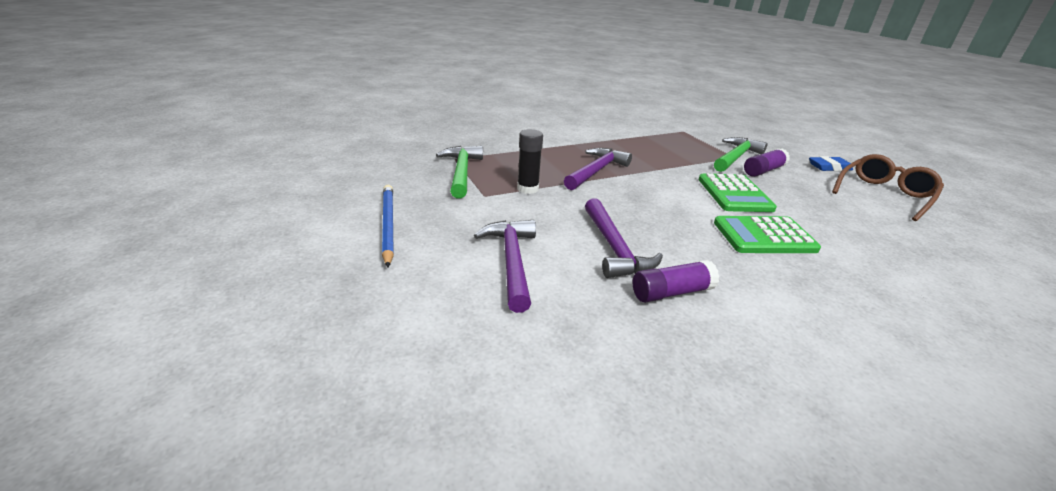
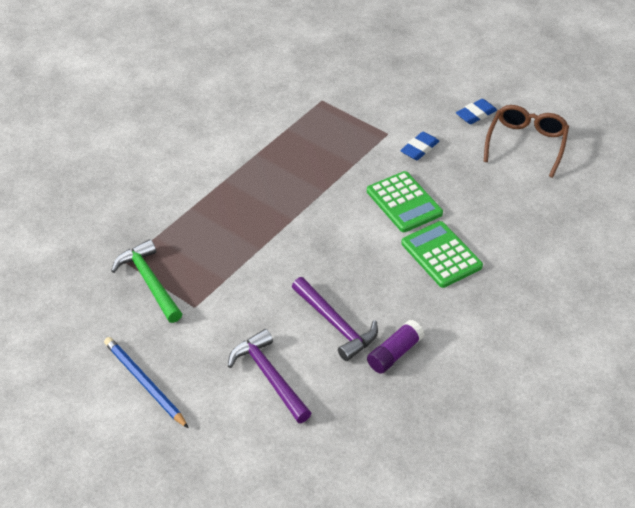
camera: 25 degrees left, 15 degrees up
black glue stick [517,129,543,194] -> none
purple hammer [564,148,632,190] -> none
green hammer [714,137,768,172] -> none
green calculator [714,216,821,253] -> green calculator turned 90 degrees clockwise [401,221,483,288]
purple glue stick [744,148,790,177] -> blue eraser [400,132,439,160]

